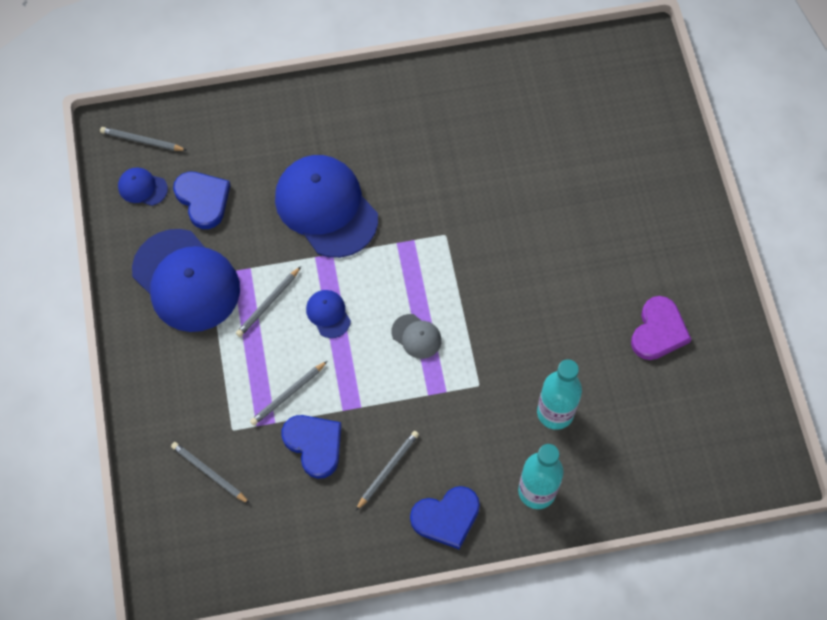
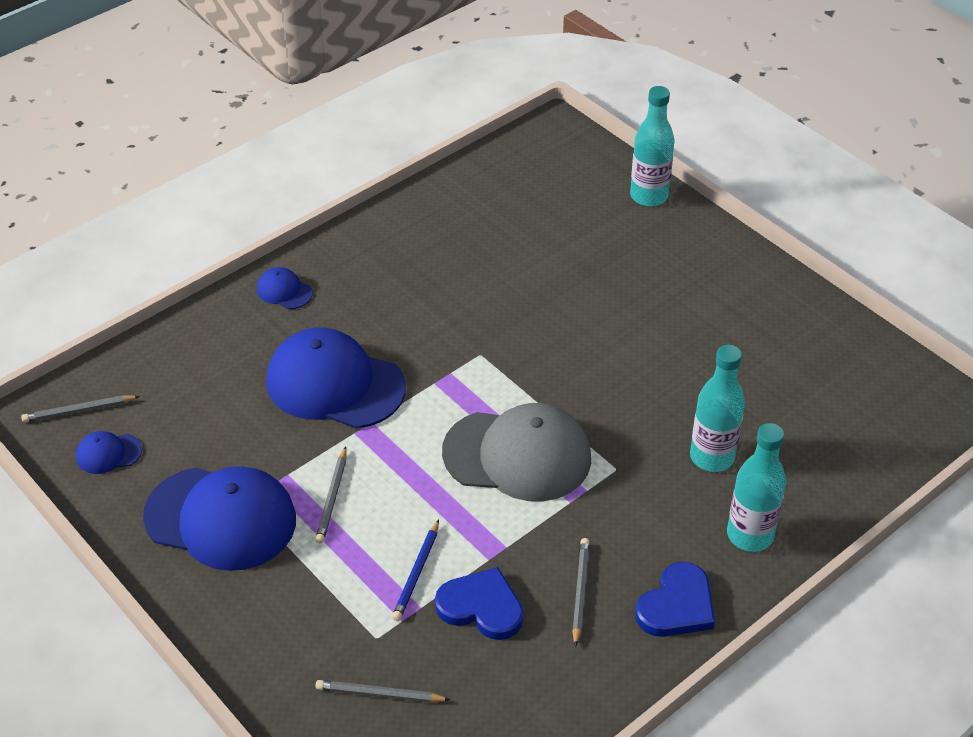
camera: 30 degrees left, 20 degrees down
blue heart [173,172,231,229] -> none
grey pencil [250,361,327,426] -> blue pencil [392,520,439,621]
blue cap [306,290,351,338] -> blue cap moved to [257,267,313,309]
grey cap [392,314,442,359] -> grey cap [442,403,591,501], size x2.28
purple heart [631,296,691,360] -> none
none -> turquoise bottle [630,86,675,207]

